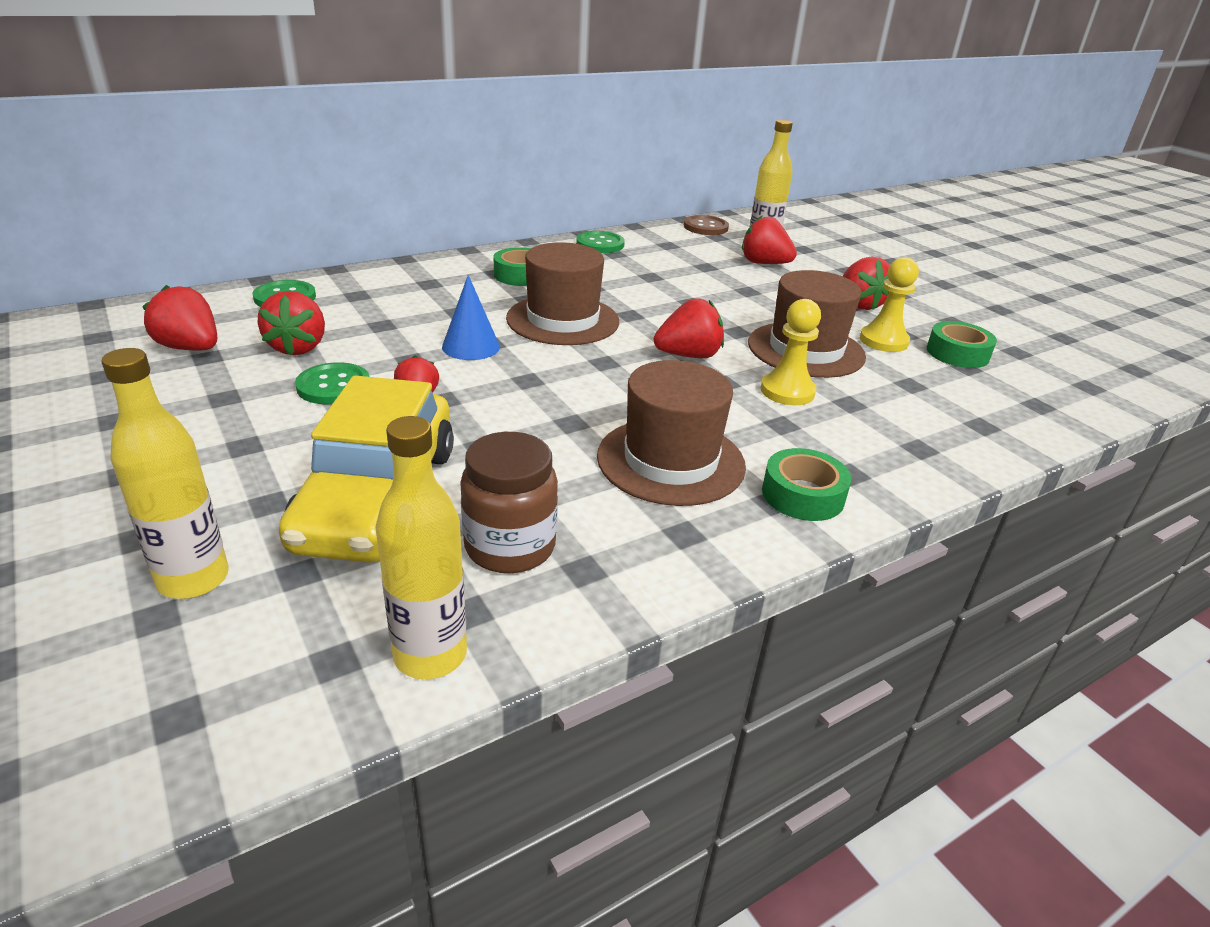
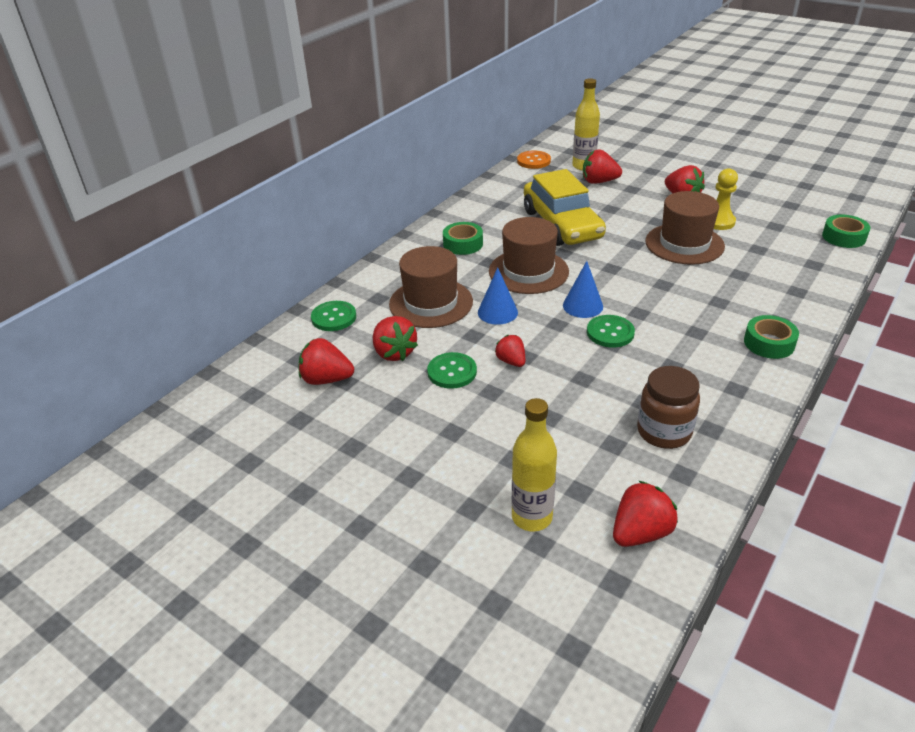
camera: 20 degrees left, 5 degrees up
yellow car [279,376,454,563] -> yellow car moved to [524,169,606,246]
yellow bottle [375,416,467,679] -> none
green button [576,231,625,253] -> green button moved to [587,315,635,348]
brown hat [597,360,746,506] -> brown hat moved to [389,246,473,328]
red strawberry [654,298,724,358] -> red strawberry moved to [613,481,678,547]
brown button [684,215,729,235] -> orange button [517,151,551,169]
yellow pawn [761,299,821,405] -> none
green tape [927,321,997,368] -> green tape moved to [822,215,871,248]
none -> blue cone [563,261,603,318]

